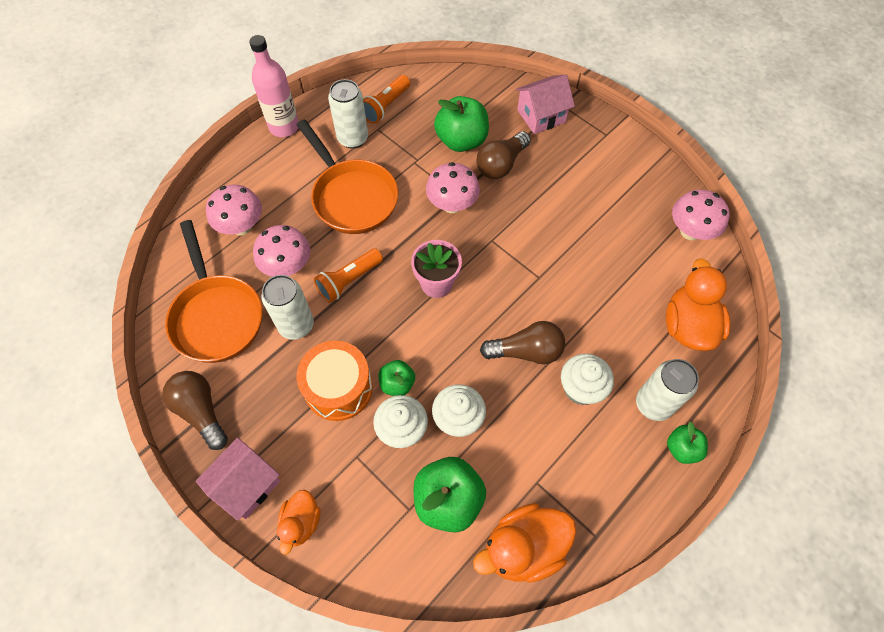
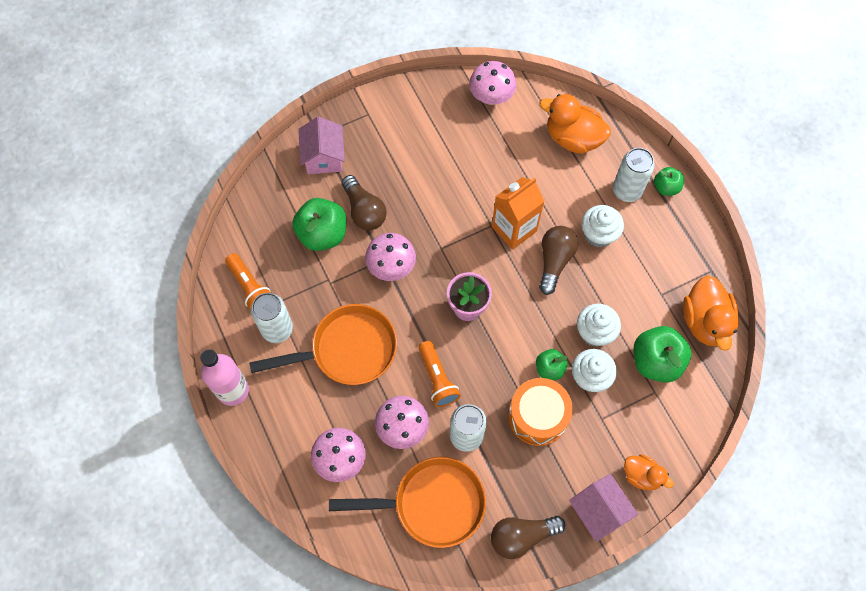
camera: 70 degrees left, 5 degrees up
none -> orange carton [492,177,545,250]

